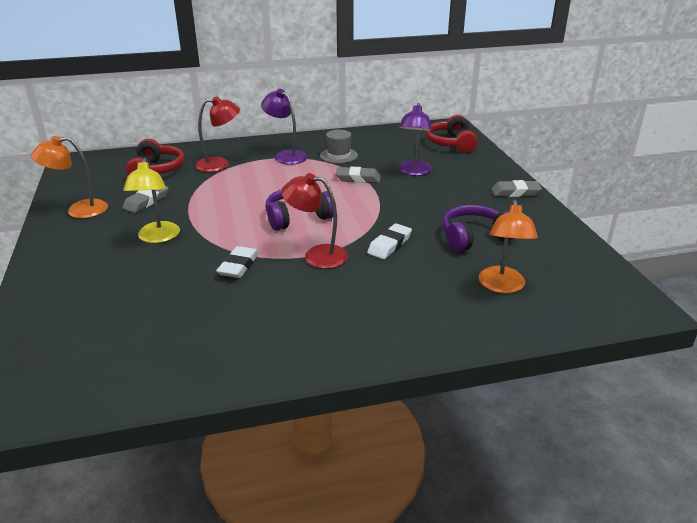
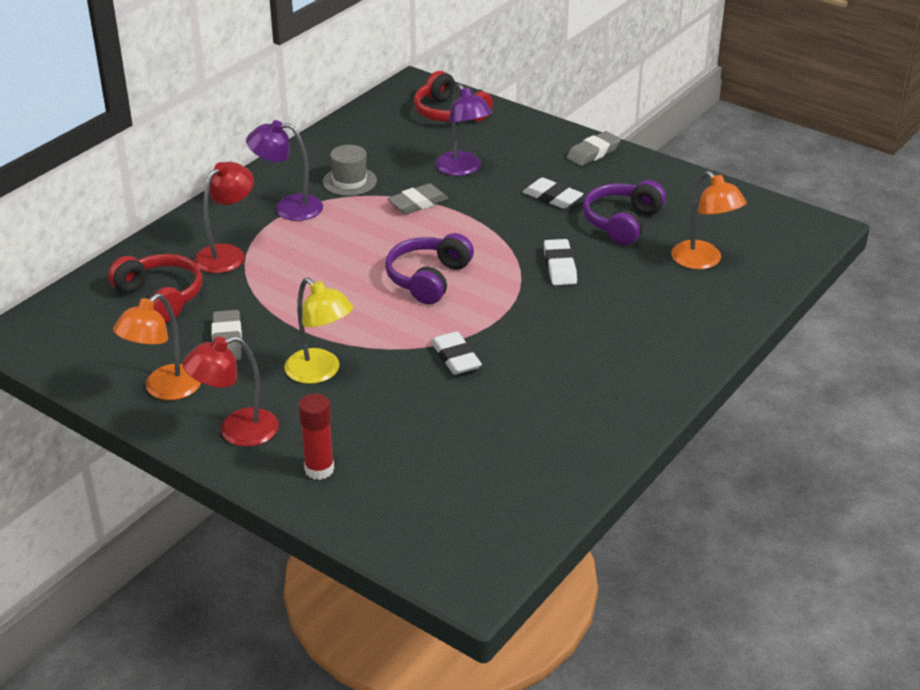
camera: 40 degrees left, 5 degrees up
red lamp [281,173,348,269] -> red lamp moved to [182,336,279,447]
none -> red glue stick [298,393,334,480]
none -> white eraser [523,177,583,209]

